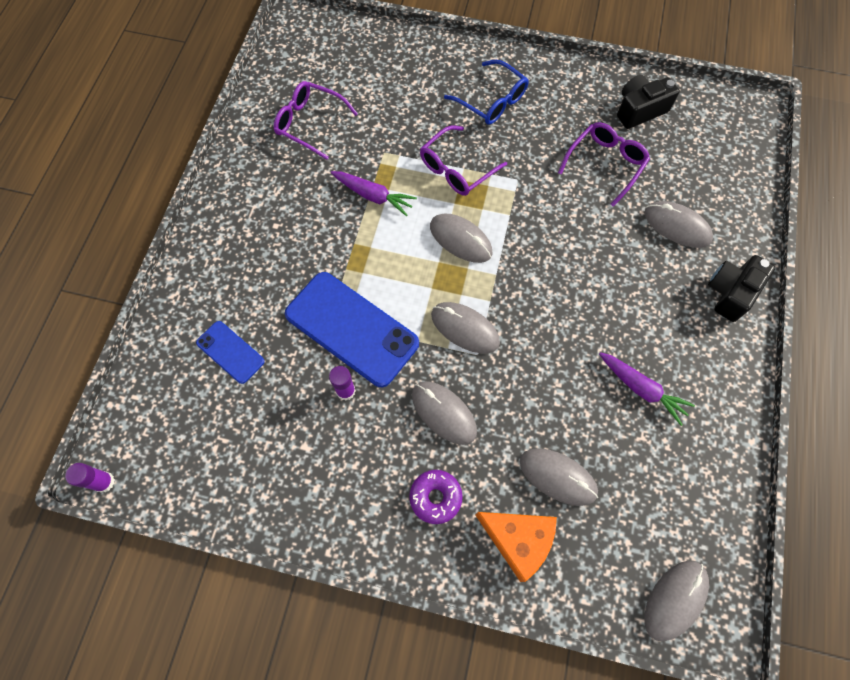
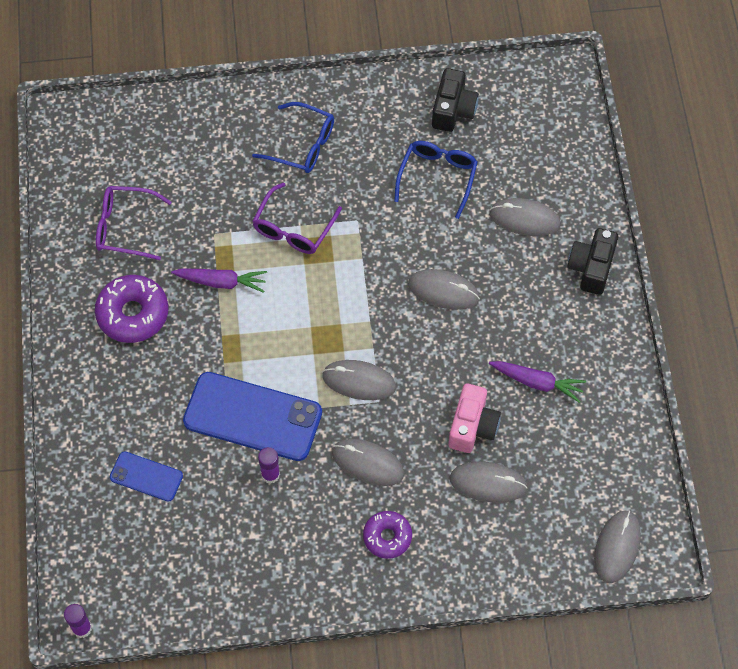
camera: 20 degrees left, 5 degrees down
grey mouse [430,214,492,263] -> grey mouse moved to [408,269,480,310]
orange cheese [476,512,557,582] -> none
purple glasses [558,122,650,207] -> blue glasses [394,141,478,219]
black camera [617,75,680,129] -> black camera turned 150 degrees clockwise [432,68,479,132]
none -> purple donut [95,275,168,343]
none -> pink camera [448,383,501,453]

